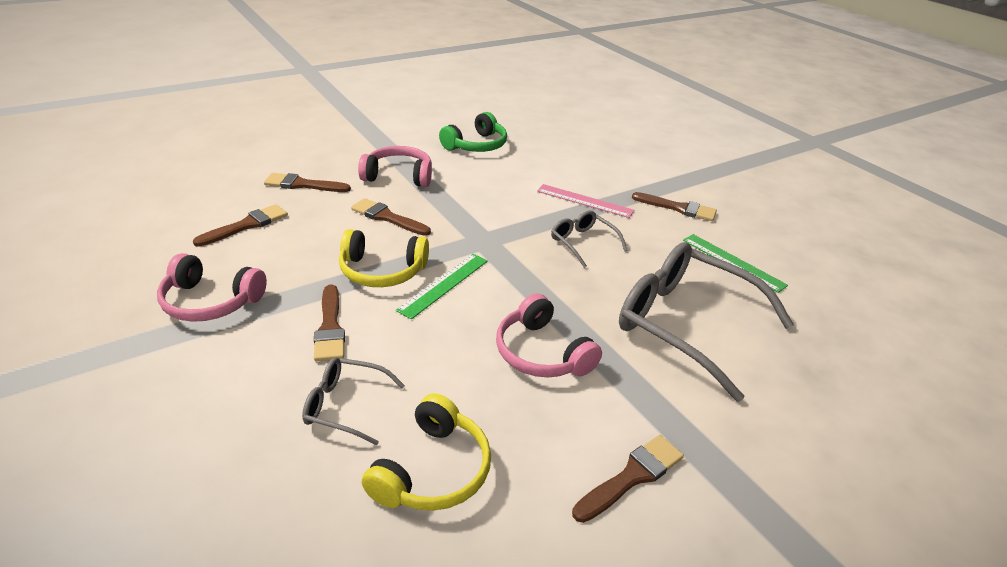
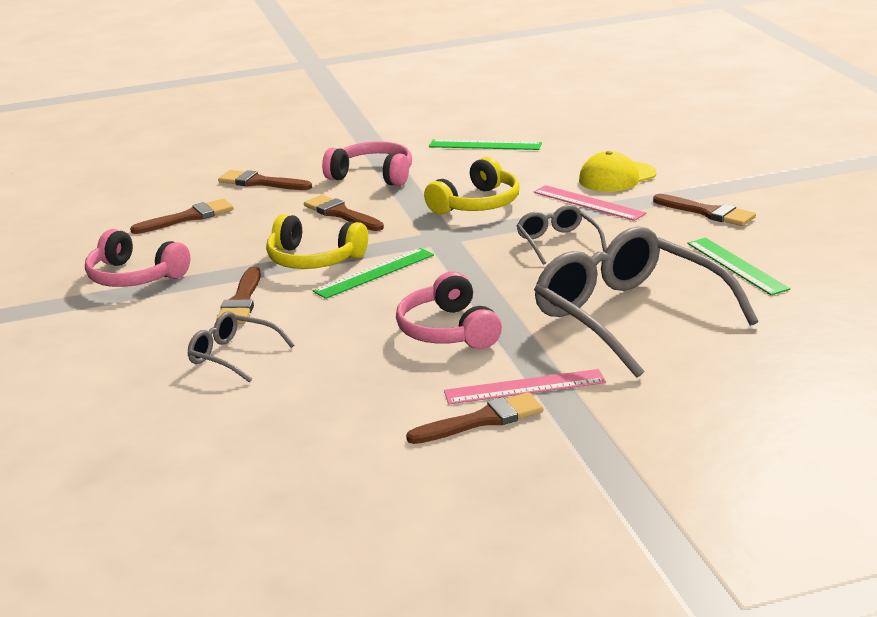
camera: 20 degrees right, 10 degrees down
yellow headphones [362,393,491,511] -> yellow headphones moved to [424,157,520,214]
green headphones [439,112,507,152] -> green ruler [429,139,542,150]
none -> pink ruler [444,369,606,404]
none -> yellow cap [579,151,656,192]

